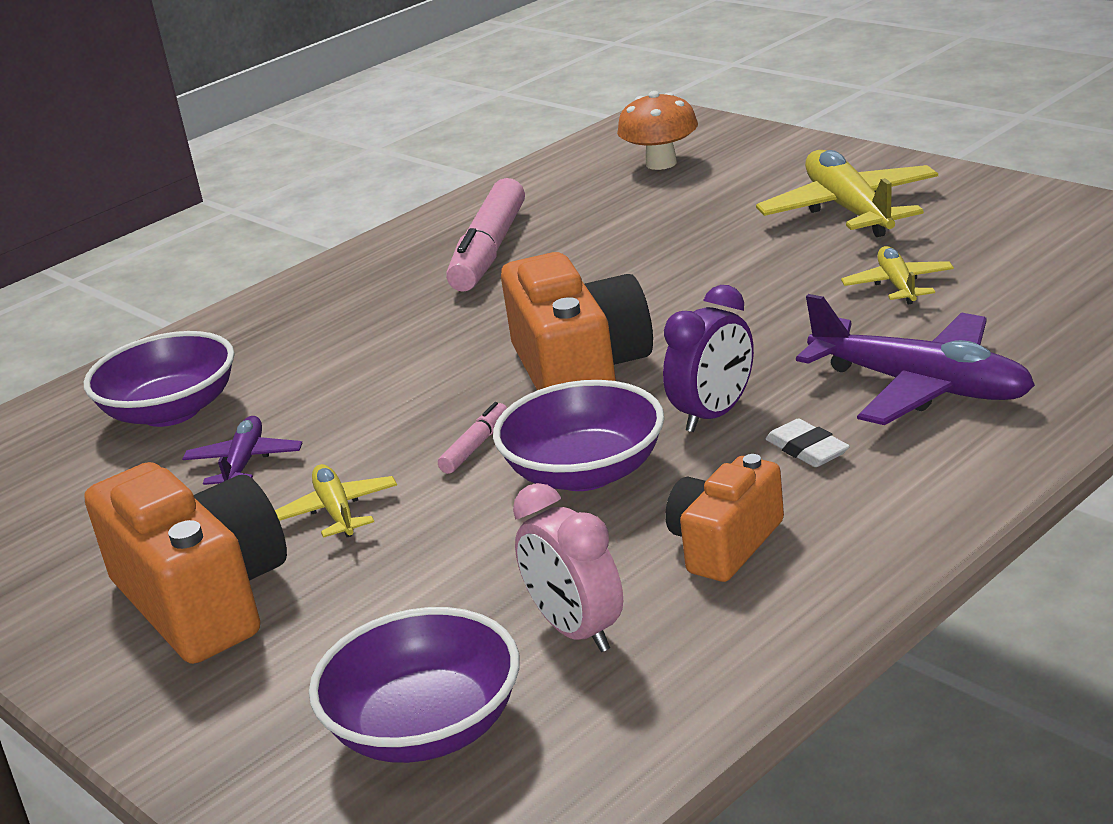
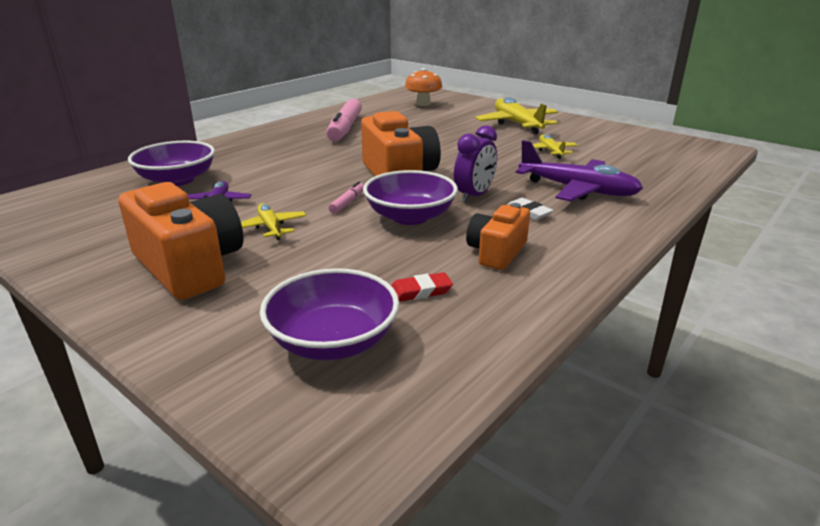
camera: 10 degrees left, 0 degrees up
pink clock [513,483,623,652] -> red eraser [391,272,453,302]

